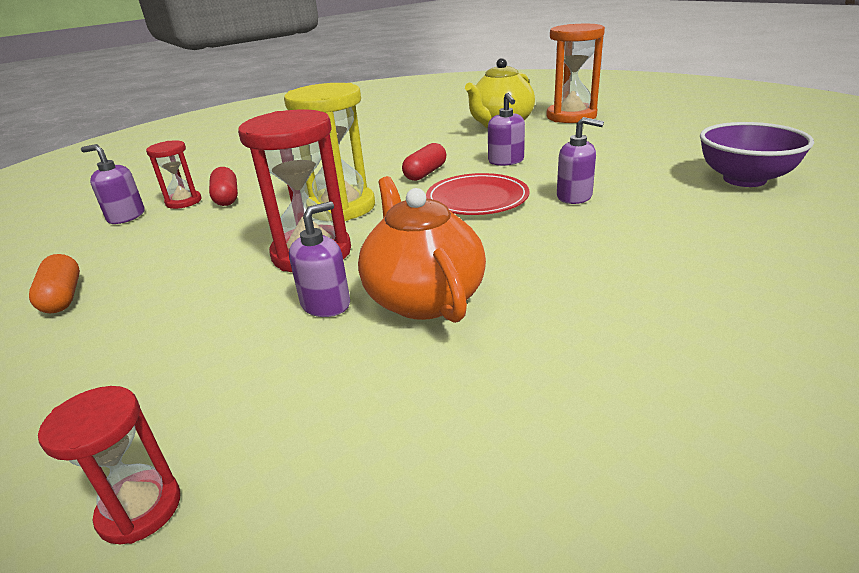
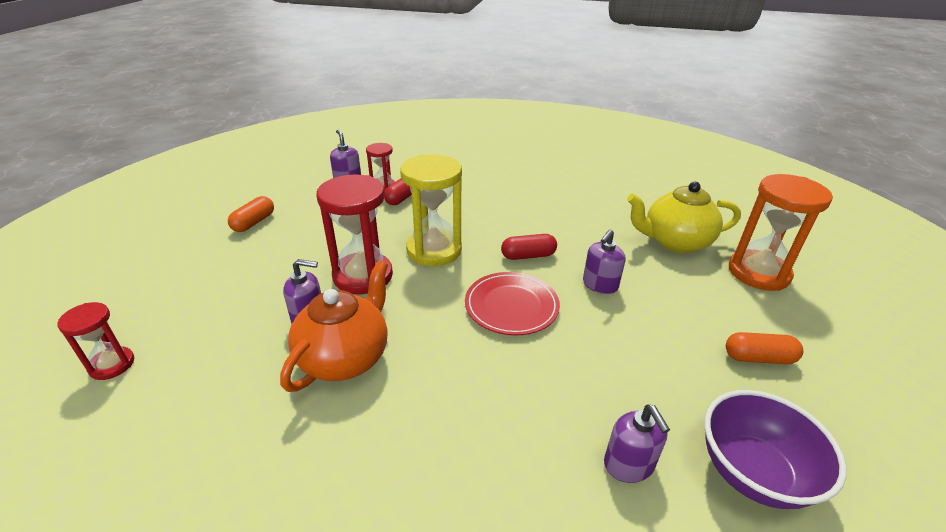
camera: 45 degrees right, 5 degrees up
purple soap dispenser [557,117,604,204] -> purple soap dispenser moved to [604,405,670,483]
none -> orange capsule [726,332,803,364]

